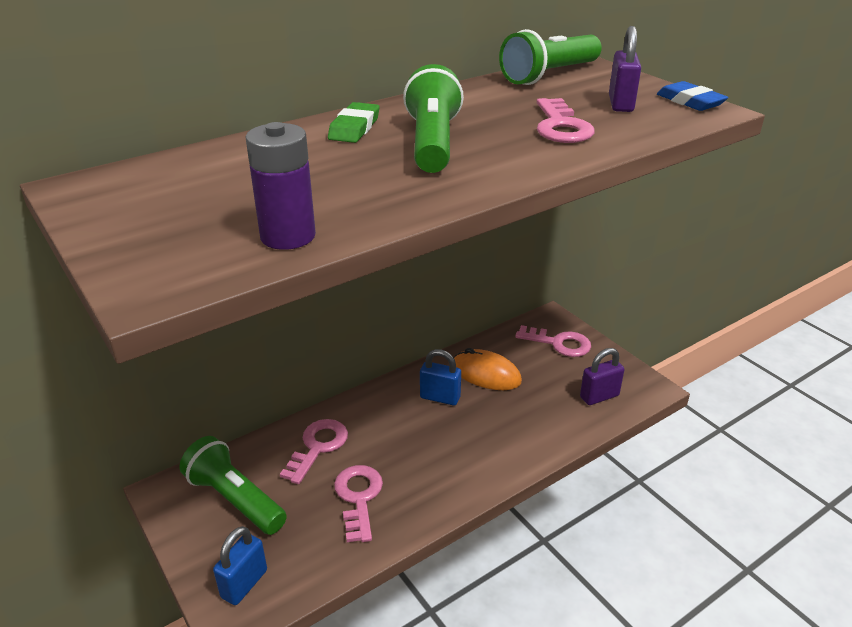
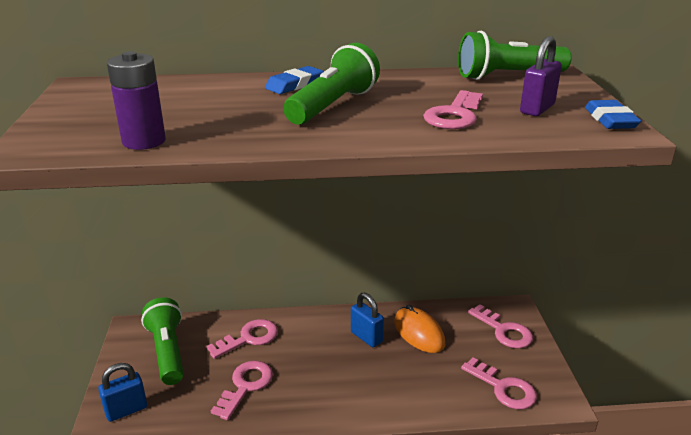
camera: 30 degrees right, 5 degrees down
green eraser [328,102,380,143] -> blue eraser [265,66,324,94]
purple padlock [580,348,624,405] -> pink key [461,357,537,409]

